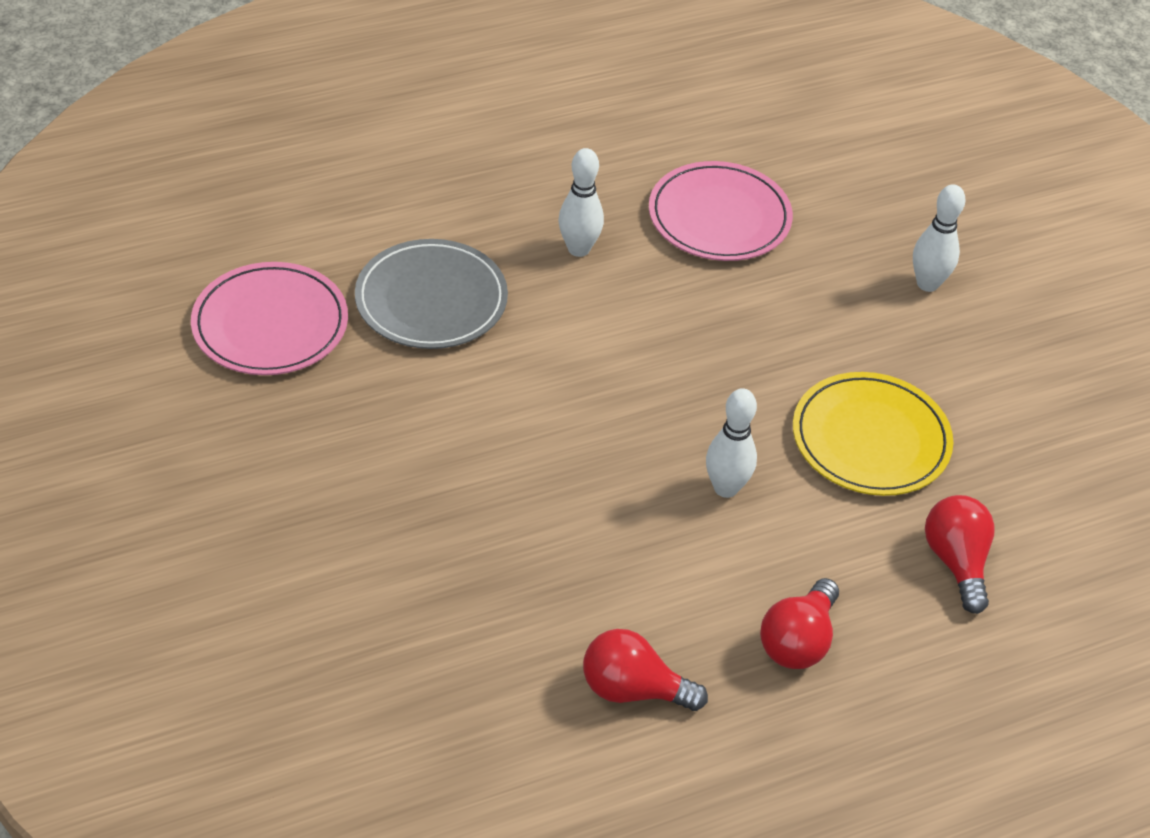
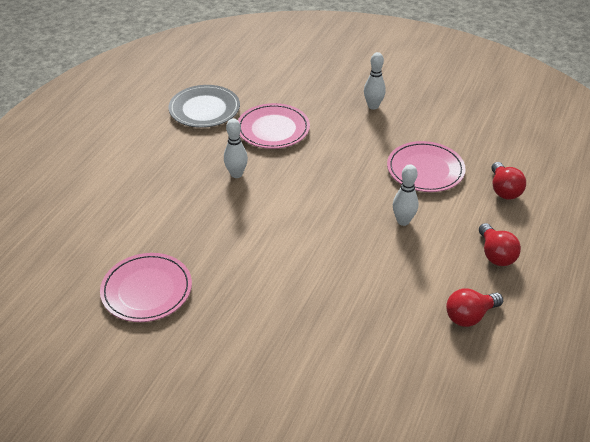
camera: 40 degrees left, 5 degrees down
grey plate [355,239,508,349] -> grey plate moved to [169,85,240,128]
yellow plate [793,372,953,496] -> pink plate [387,141,466,192]
red light bulb [925,495,995,614] -> red light bulb turned 135 degrees counterclockwise [491,162,526,200]

